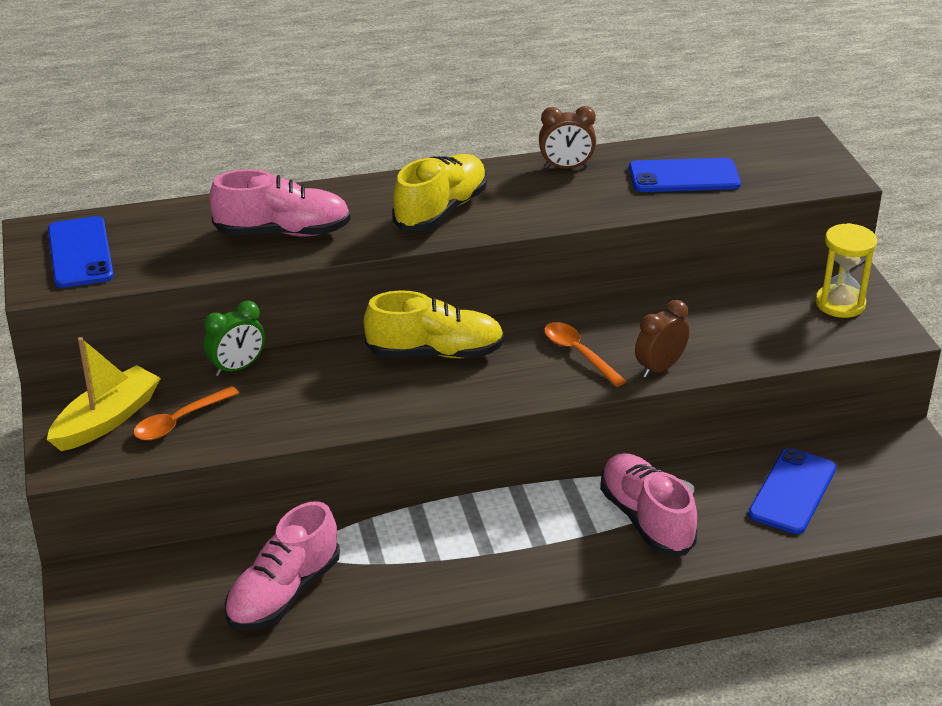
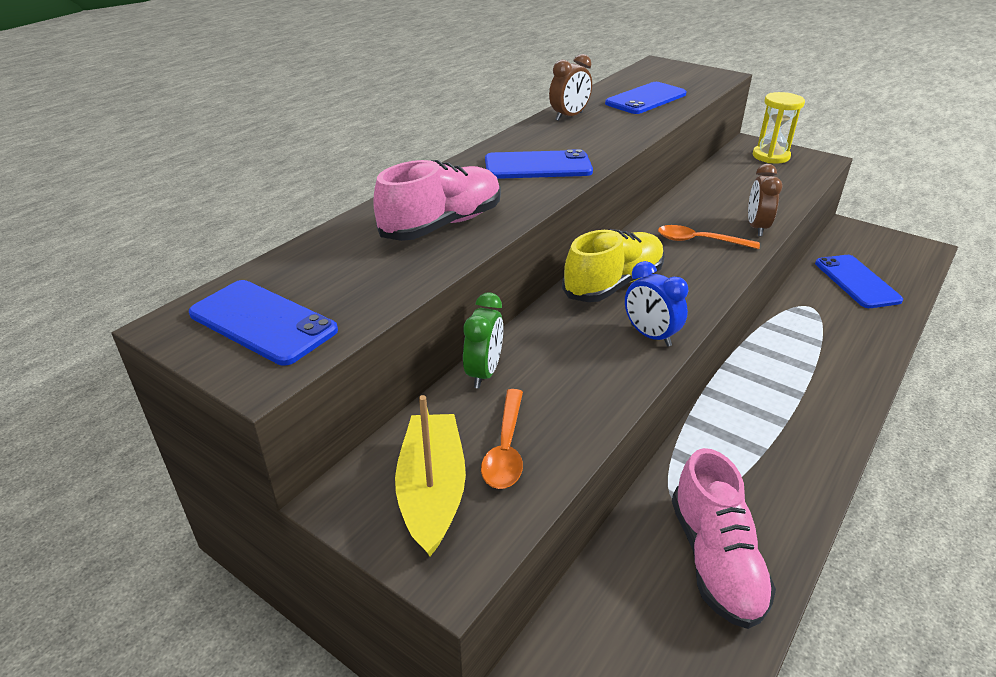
camera: 40 degrees left, 0 degrees up
yellow shoe [392,154,487,231] -> blue phone [485,149,593,179]
pink shoe [600,453,698,555] -> none
none -> blue clock [625,261,688,347]

